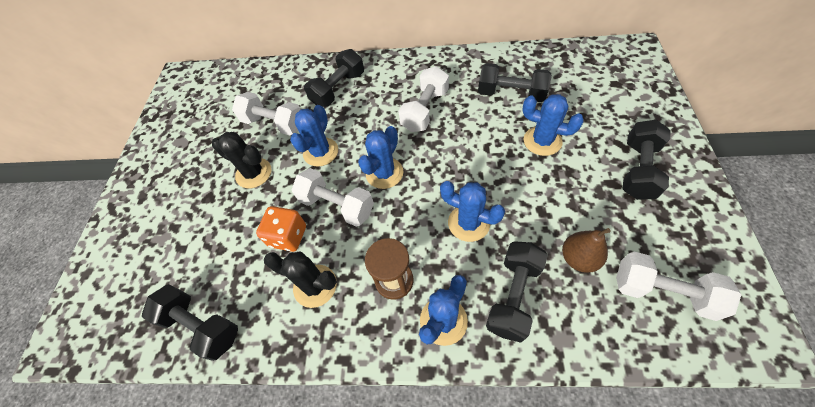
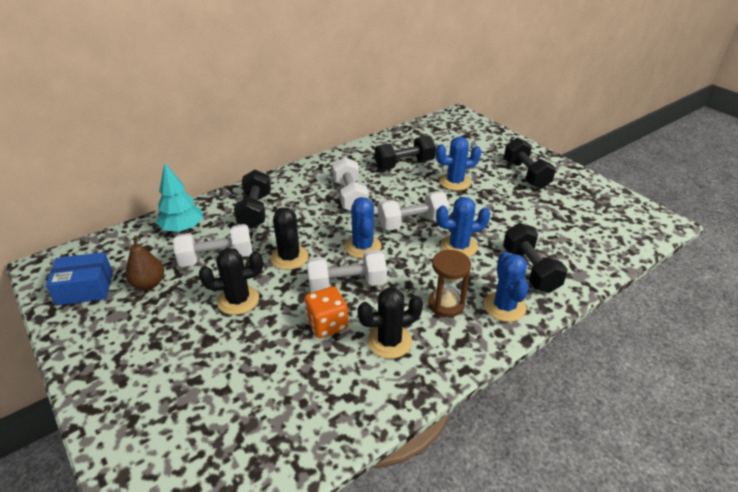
camera: 45 degrees left, 20 degrees down
black dumbbell [142,284,238,361] -> none
blue cactus [290,105,338,166] -> black cactus [270,208,309,270]
brown pear [562,228,611,273] -> brown pear moved to [125,236,164,290]
white dumbbell [616,251,742,321] -> white dumbbell moved to [378,191,449,231]
none -> blue box [46,252,113,306]
none -> turquoise tree [156,163,203,232]

